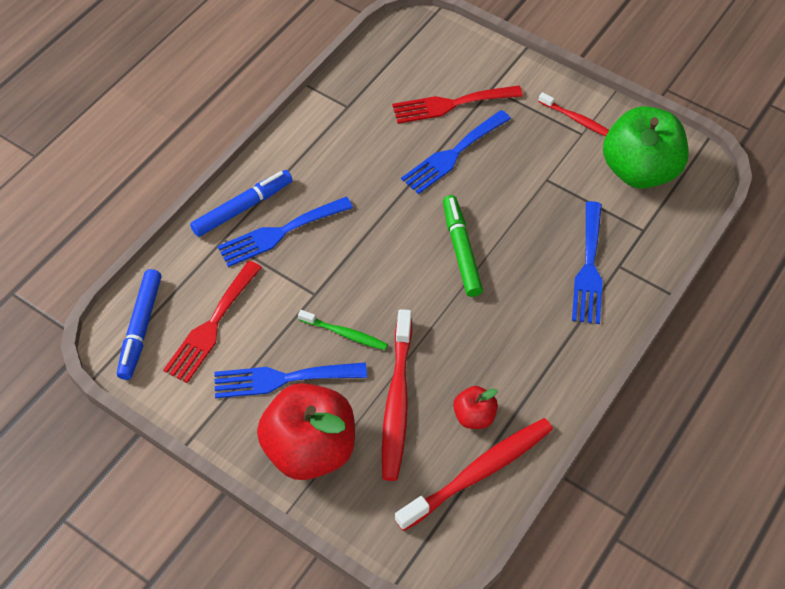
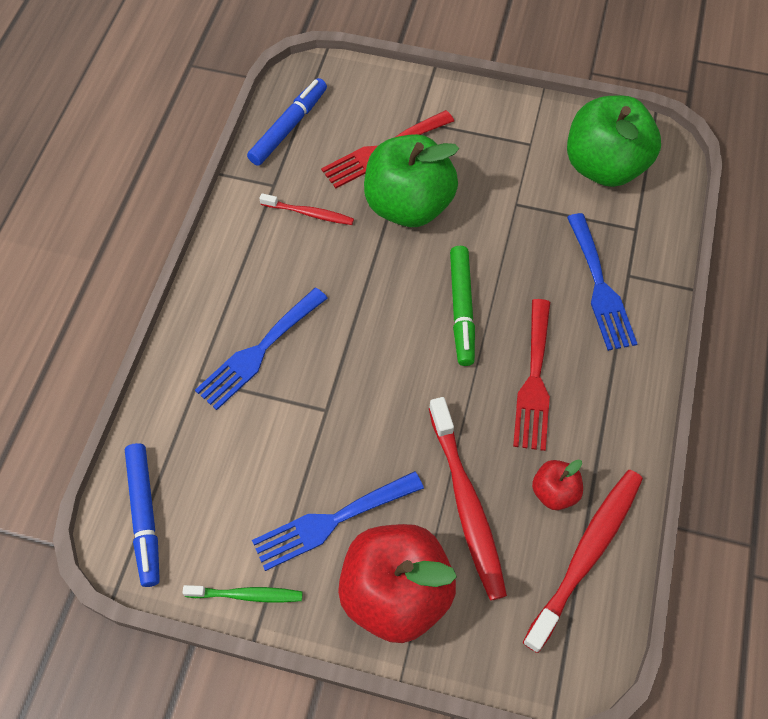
camera: 20 degrees left, 5 degrees up
red fork [163,261,262,383] -> red fork moved to [513,299,550,451]
blue marker [190,170,293,237] -> blue marker moved to [247,78,327,166]
green toothbrush [298,310,388,350] -> green toothbrush moved to [182,585,303,602]
blue fork [401,110,511,194] -> green apple [364,134,459,227]
green marker [443,195,483,297] -> green marker turned 150 degrees counterclockwise [450,246,475,366]
red toothbrush [538,92,609,136] -> red toothbrush moved to [259,193,354,225]

